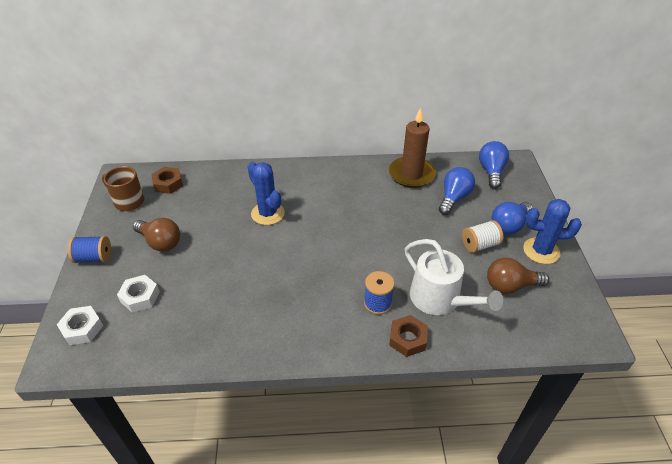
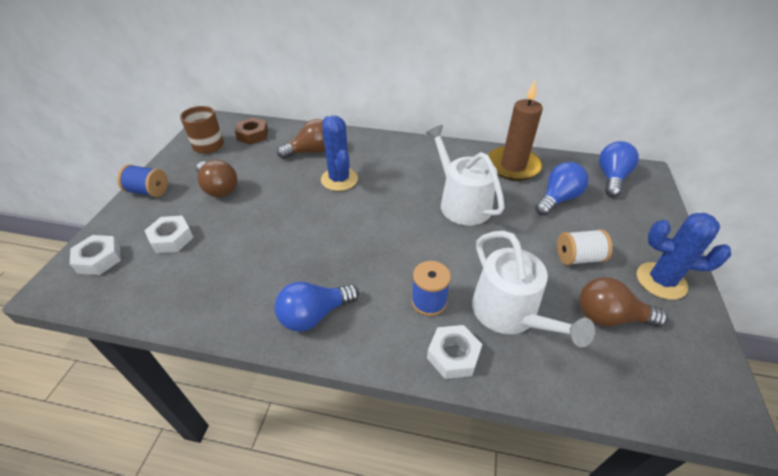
camera: 15 degrees right, 0 degrees up
brown nut [389,315,428,357] -> white nut [427,325,482,379]
blue light bulb [491,201,533,234] -> blue light bulb moved to [275,282,359,332]
none -> brown light bulb [277,119,325,159]
none -> white watering can [426,125,505,225]

